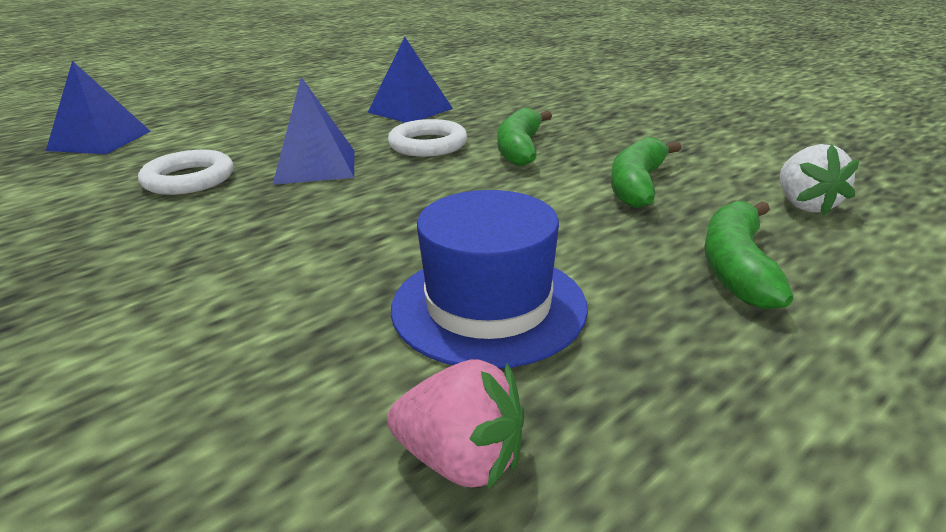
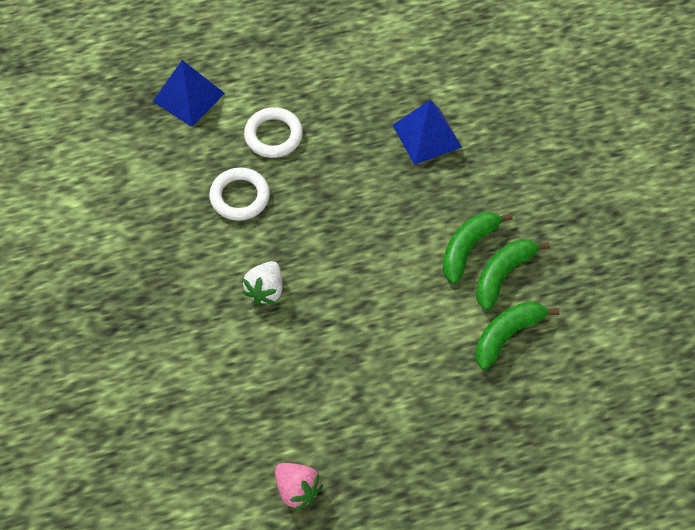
camera: 25 degrees right, 30 degrees up
blue pyramid [273,77,354,185] -> none
white ring [388,119,467,157] -> white ring moved to [244,107,303,158]
blue hat [391,190,588,369] -> none
green banana [704,201,793,310] -> green banana moved to [476,239,550,311]
white strawberry [780,144,859,216] -> white strawberry moved to [242,261,283,305]

